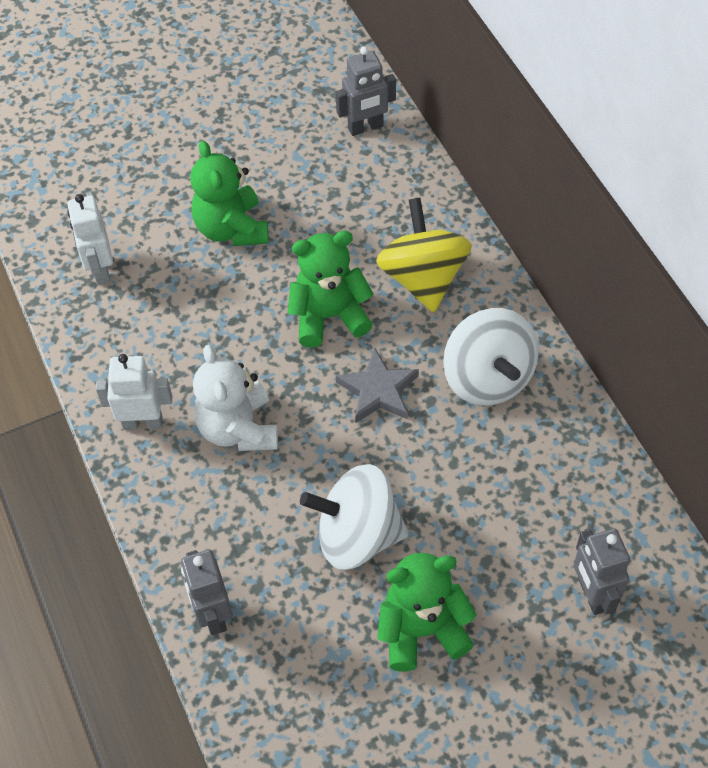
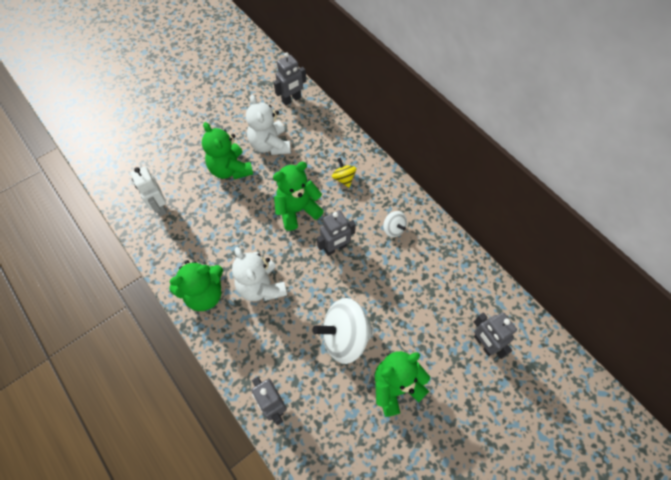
camera: 15 degrees left, 5 degrees up
white robot [96,354,172,430] -> green teddy bear [169,260,223,311]
grey star [336,348,419,423] -> grey robot [317,210,356,256]
yellow spinning top [376,198,472,312] -> yellow spinning top [332,158,356,188], size x0.49
white spinning top [443,308,539,406] -> white spinning top [383,211,407,237], size x0.49
none -> white teddy bear [246,95,291,155]

